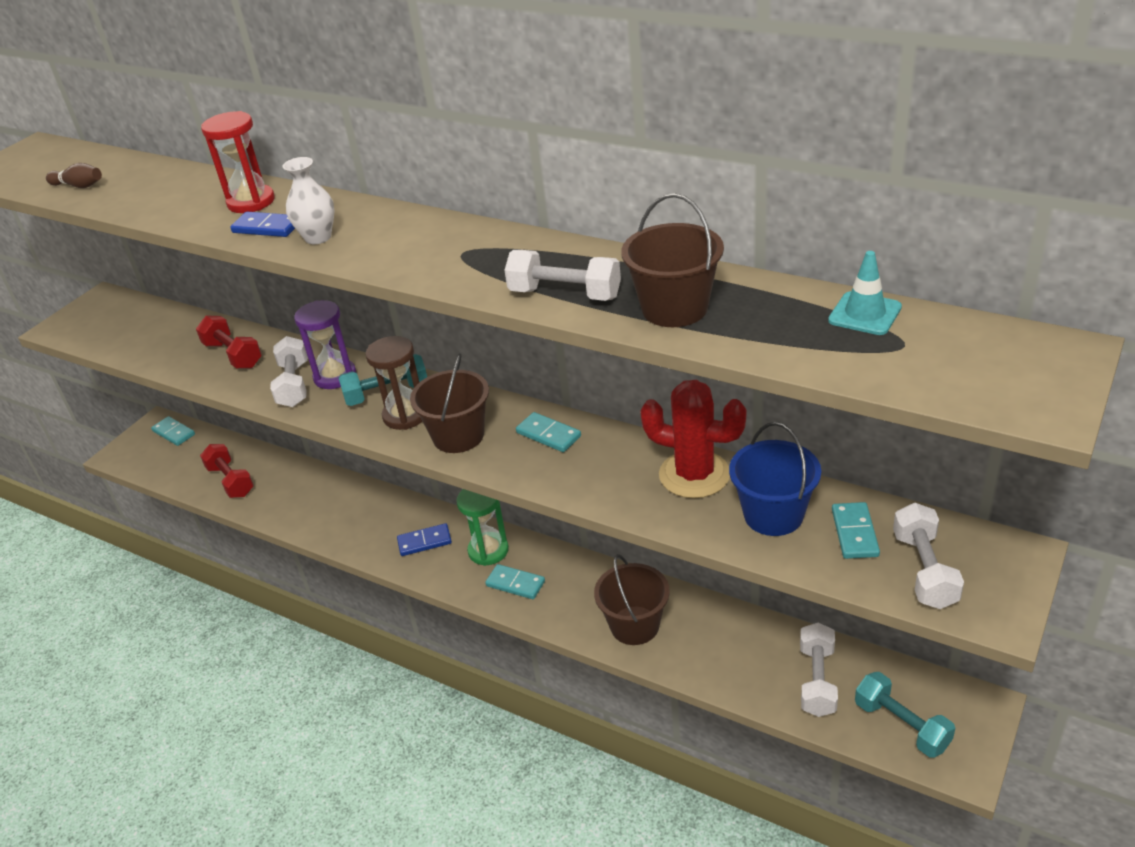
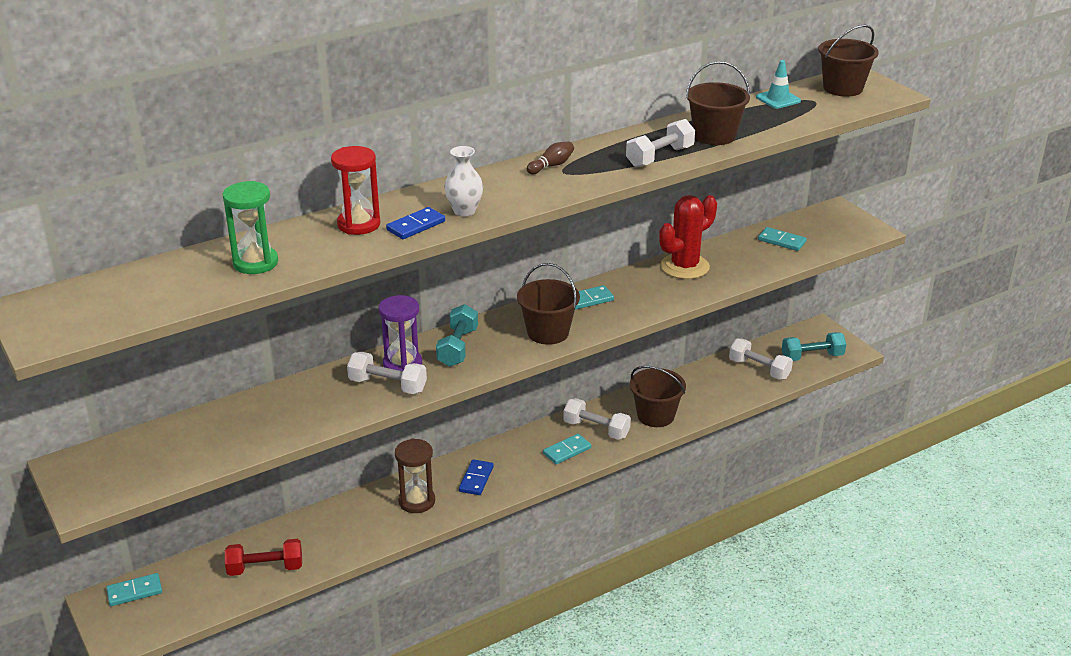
camera: 65 degrees left, 5 degrees down
brown bowling pin [46,163,102,188] -> brown bowling pin moved to [527,141,574,174]
red dumbbell [196,315,262,369] -> none
brown hourglass [366,336,423,430] -> brown hourglass moved to [395,439,435,513]
green hourglass [456,489,509,566] -> green hourglass moved to [222,181,278,274]
blue bucket [729,422,821,536] -> none
white dumbbell [893,503,964,609] -> white dumbbell moved to [564,398,631,440]
none -> brown bucket [818,24,879,97]

